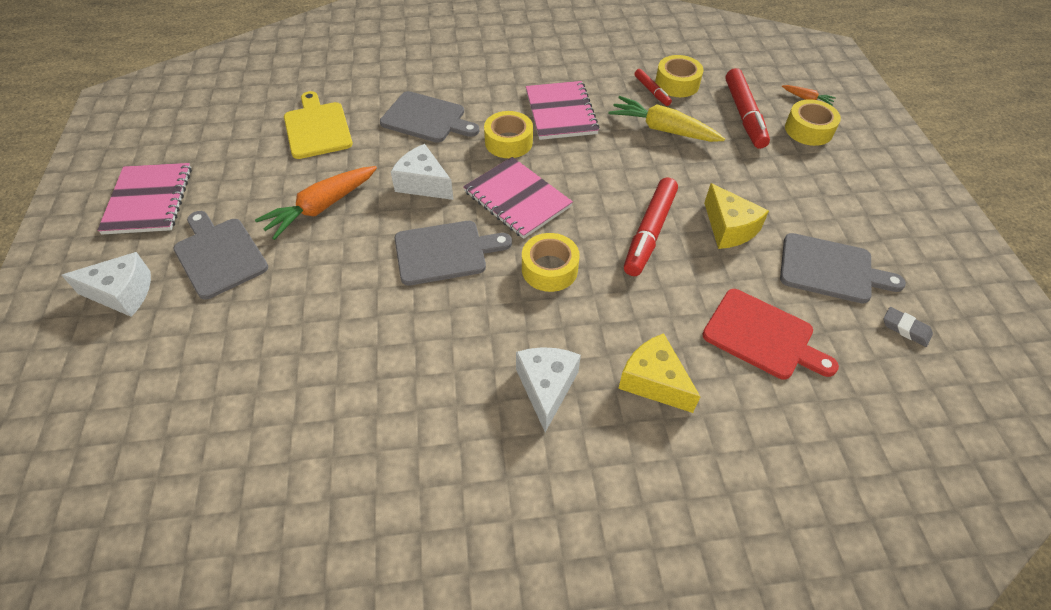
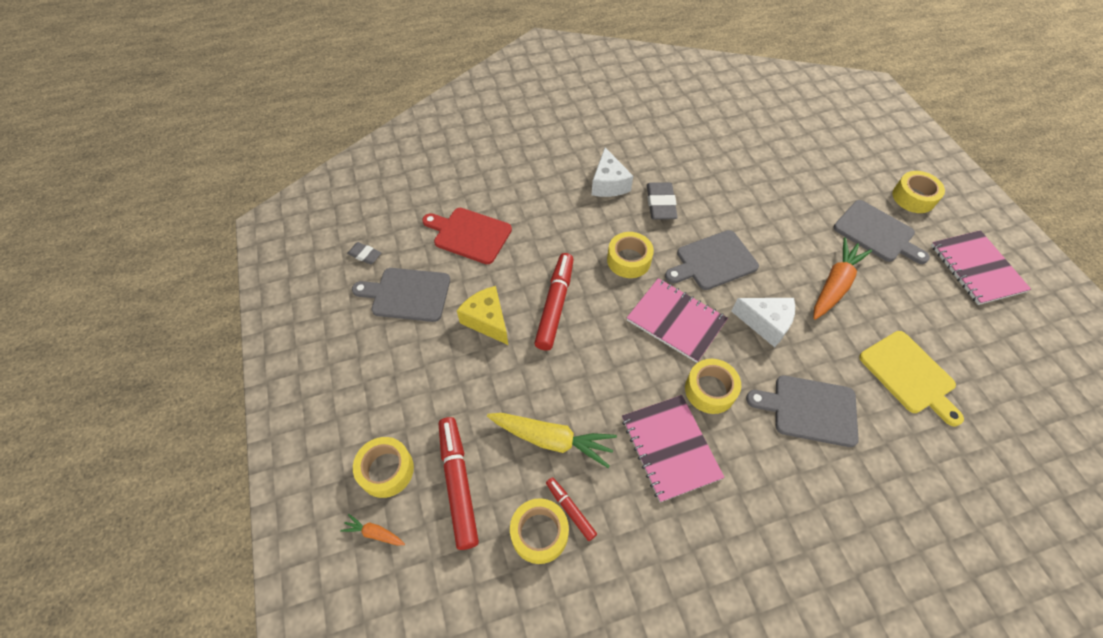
camera: 170 degrees right, 5 degrees up
white cheese [61,252,151,317] -> yellow tape [892,171,945,213]
yellow cheese [618,333,701,413] -> none
none -> grey eraser [647,182,678,220]

